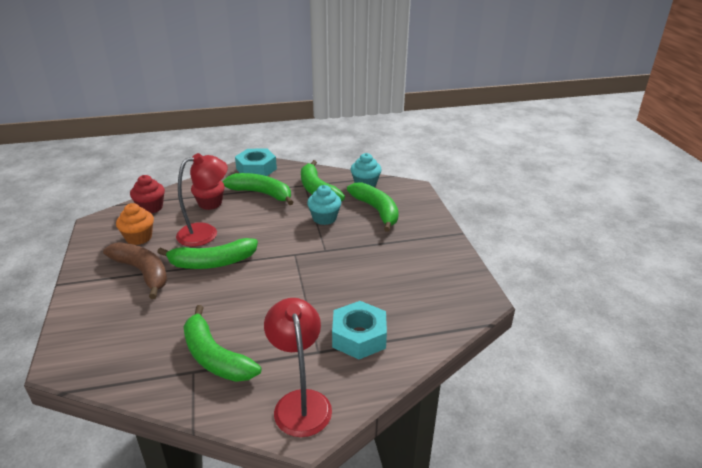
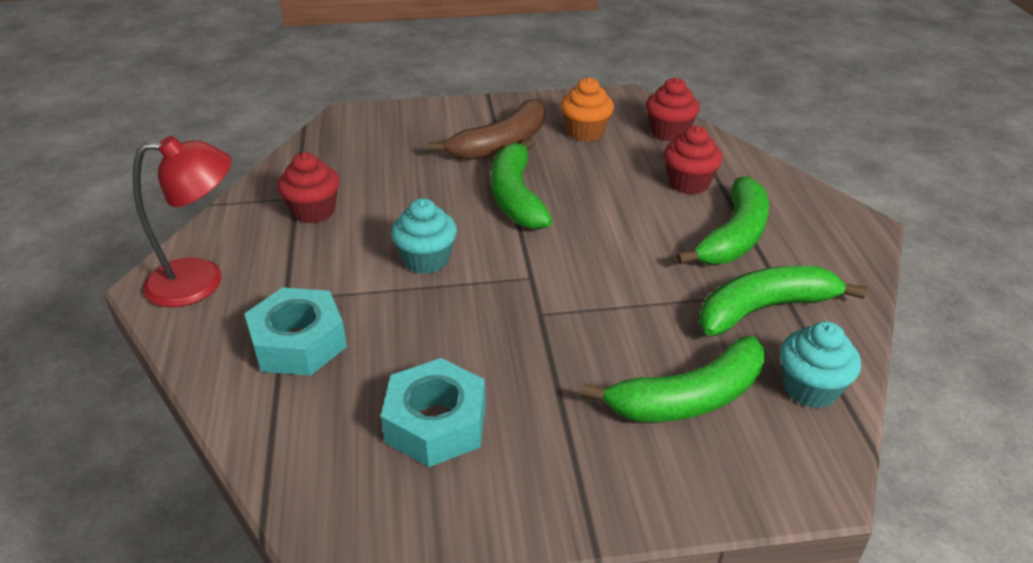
camera: 95 degrees right, 5 degrees up
red lamp [176,153,228,247] -> none
green banana [184,305,261,382] -> red cupcake [278,152,340,224]
turquoise nut [235,149,277,176] -> turquoise nut moved to [381,358,486,467]
turquoise cupcake [307,185,341,225] -> turquoise cupcake moved to [391,198,457,274]

